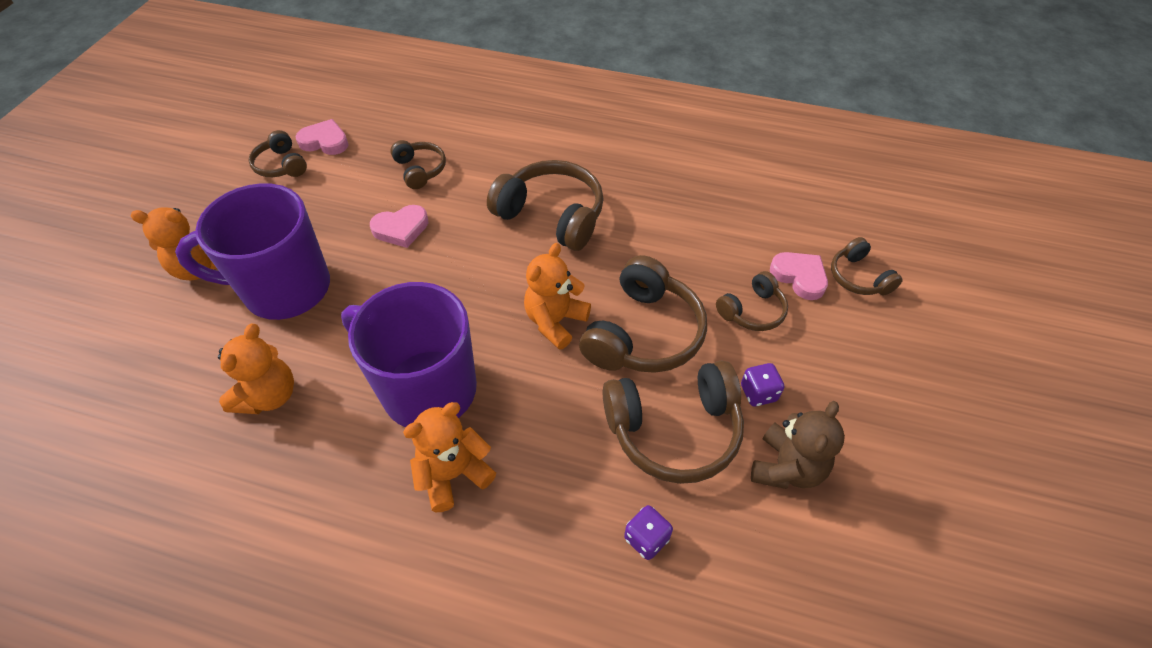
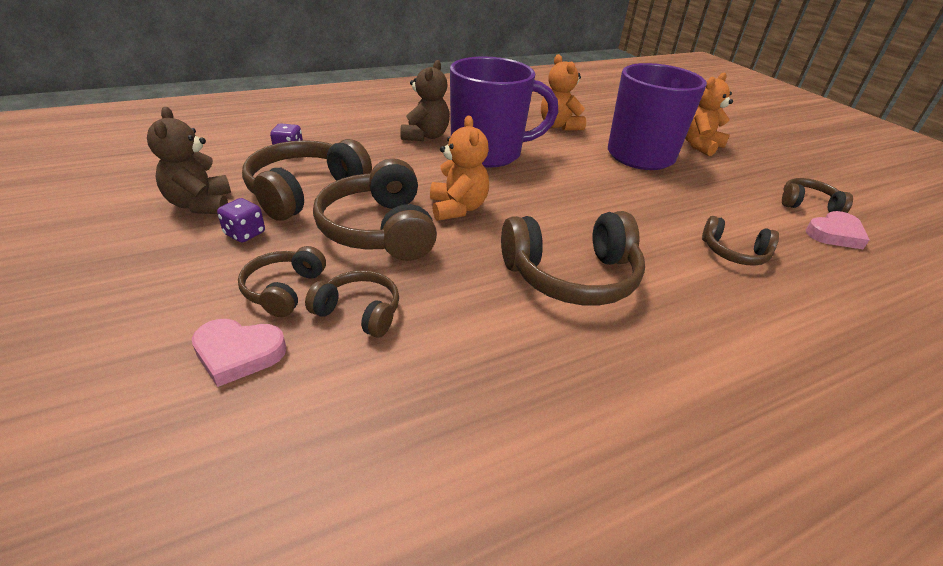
camera: 135 degrees right, 15 degrees down
pink heart [370,205,428,248] -> none
orange teddy bear [403,402,496,512] -> brown teddy bear [401,60,450,141]
brown headphones [831,237,903,296] -> brown headphones moved to [305,270,399,338]

